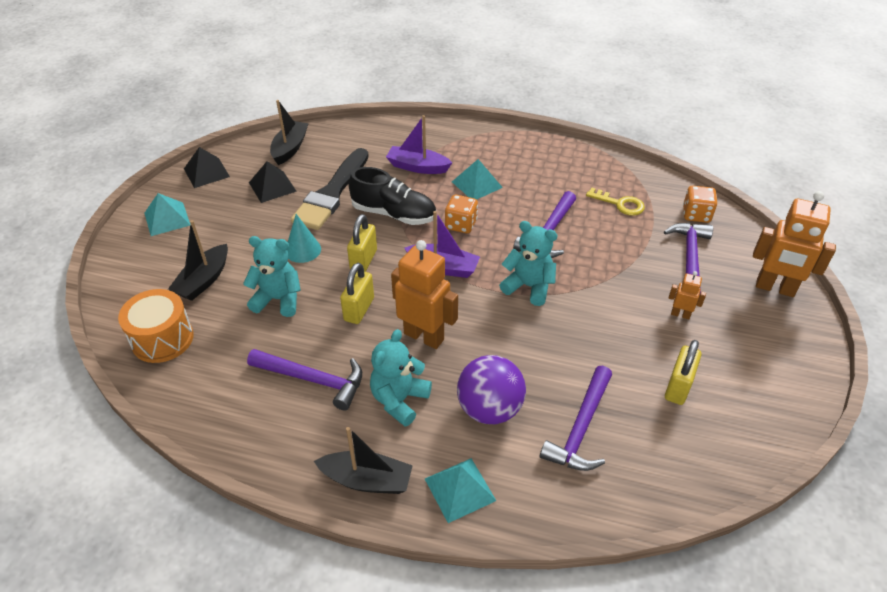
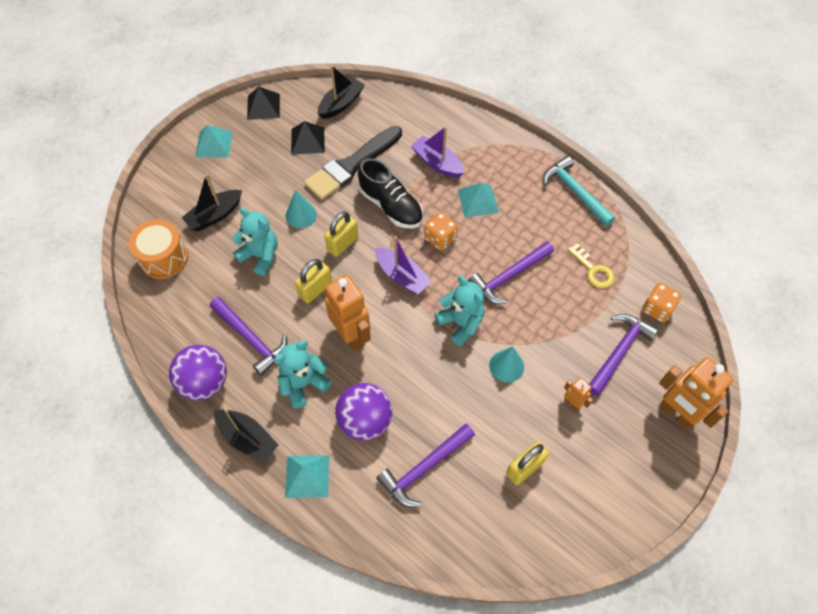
camera: 25 degrees right, 15 degrees up
none -> purple ball [169,345,227,400]
none -> turquoise cone [489,346,524,383]
none -> turquoise hammer [543,156,615,226]

